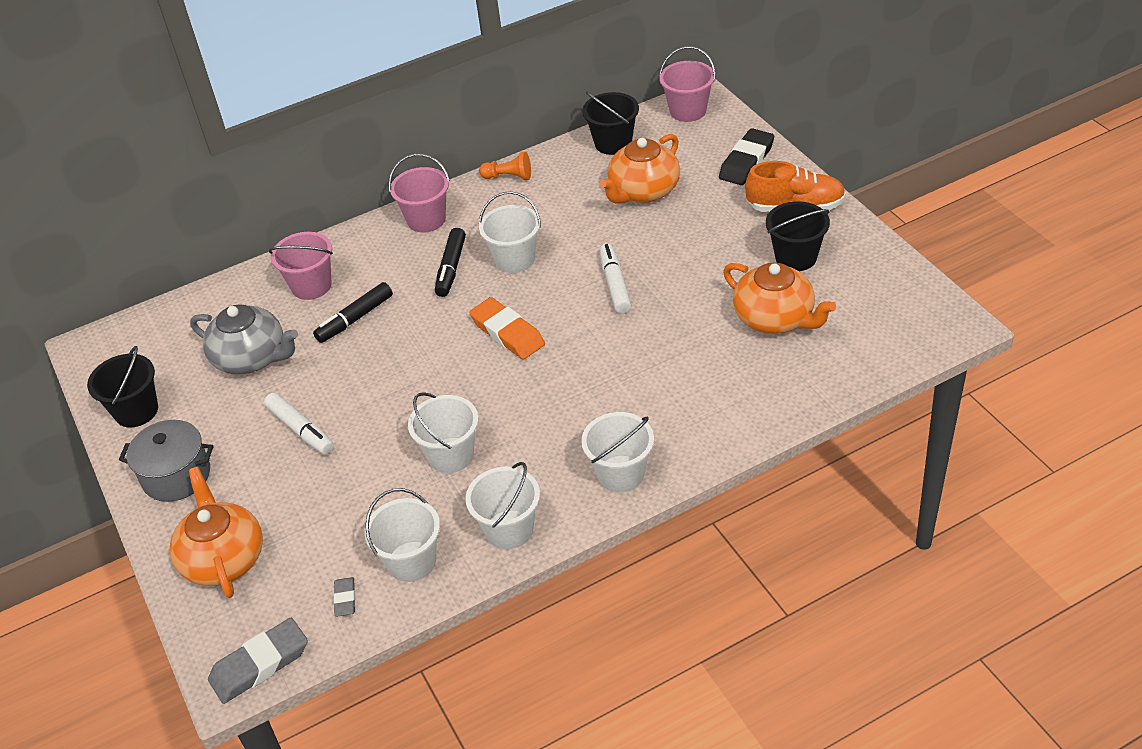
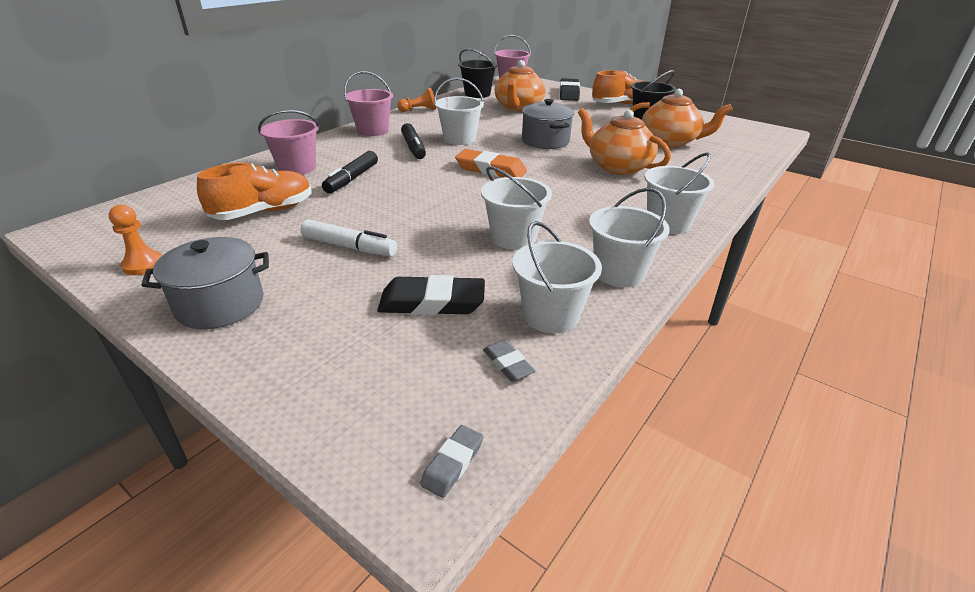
camera: 30 degrees left, 10 degrees down
black bucket [87,346,158,428] -> orange pawn [109,205,162,275]
orange teapot [170,467,263,598] -> orange teapot moved to [578,108,671,175]
grey teapot [190,304,298,374] -> orange shoe [197,163,312,220]
grey eraser [208,618,308,704] -> grey eraser [420,425,483,498], size x0.52
white marker [599,244,631,314] -> grey pot [522,99,574,149]
none -> black eraser [377,275,485,315]

